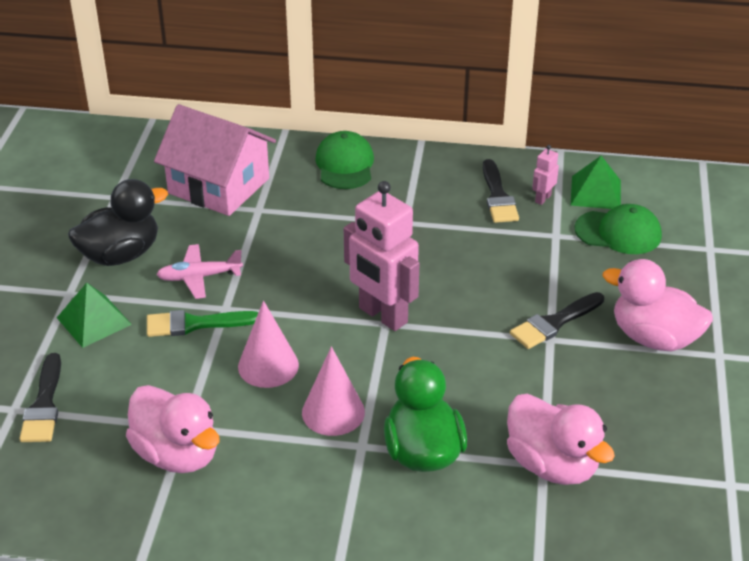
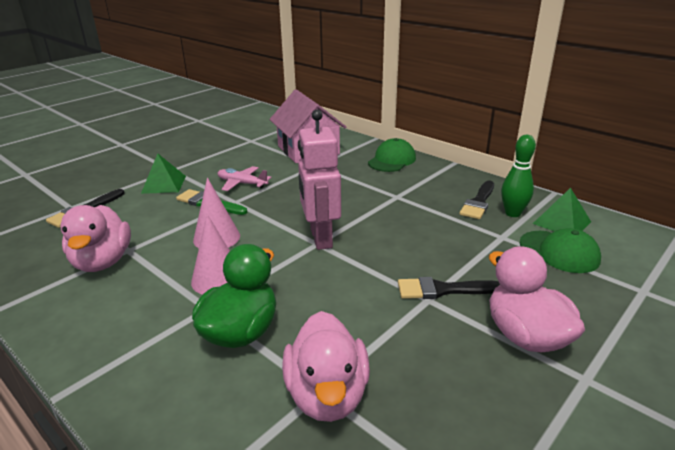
camera: 35 degrees right, 10 degrees down
black duck [68,179,168,266] -> none
pink robot [532,145,559,205] -> green bowling pin [501,135,536,217]

